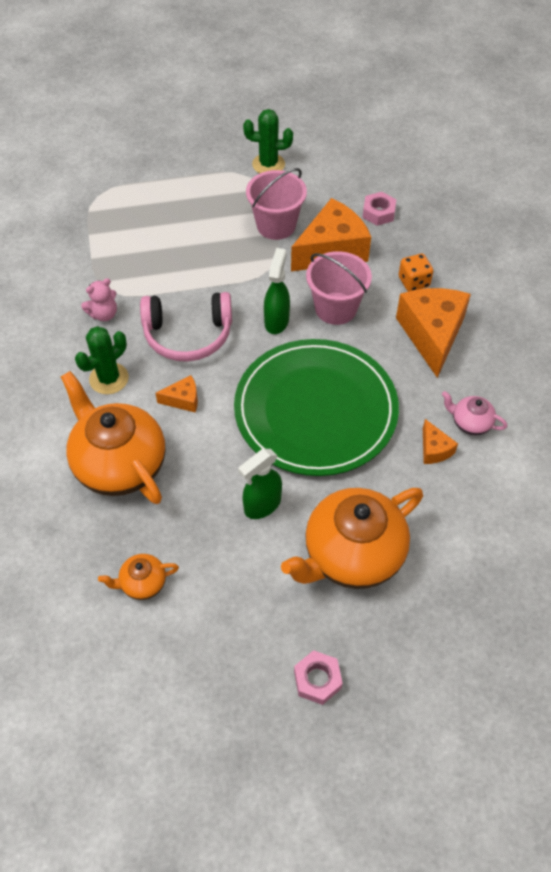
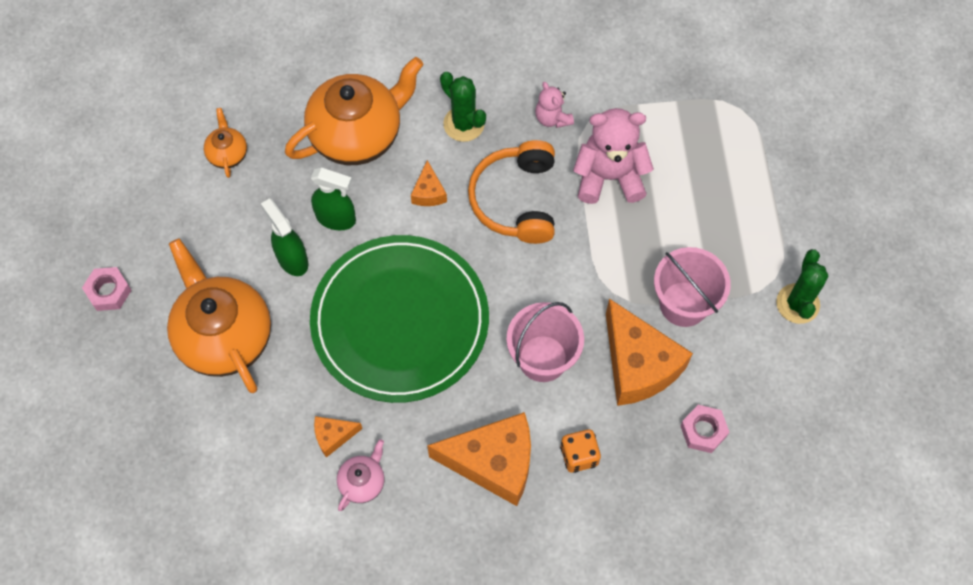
camera: 95 degrees right, 10 degrees up
pink headphones [140,292,232,362] -> orange headphones [468,140,555,244]
green spray bottle [264,248,290,334] -> green spray bottle moved to [311,167,356,230]
none -> pink teddy bear [573,108,654,204]

